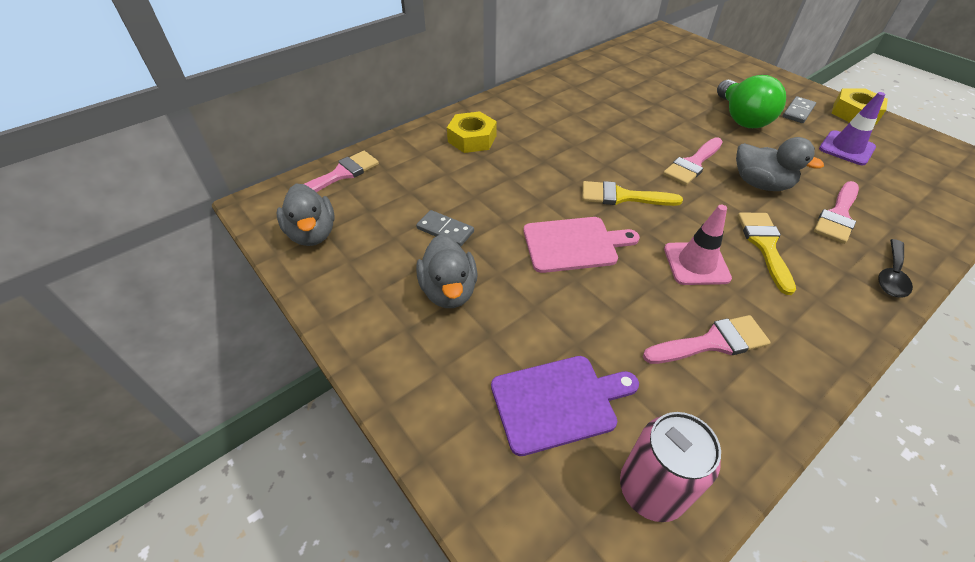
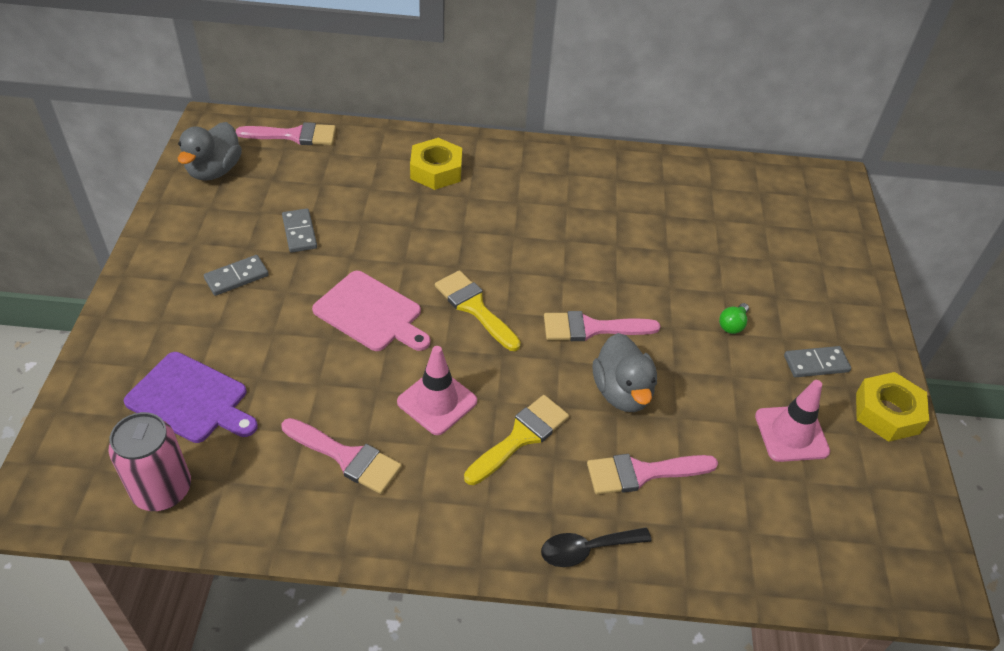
camera: 40 degrees right, 0 degrees up
grey duck [416,234,478,308] -> grey domino [204,255,269,296]
green light bulb [717,75,786,128] -> green light bulb [719,303,749,334], size x0.40
purple traffic cone [819,92,885,165] -> pink traffic cone [755,380,830,462]

